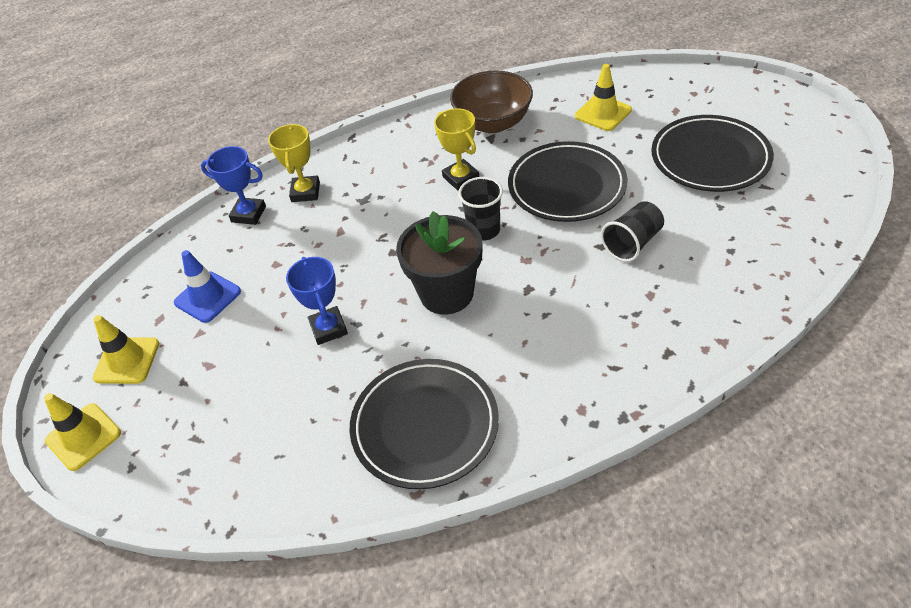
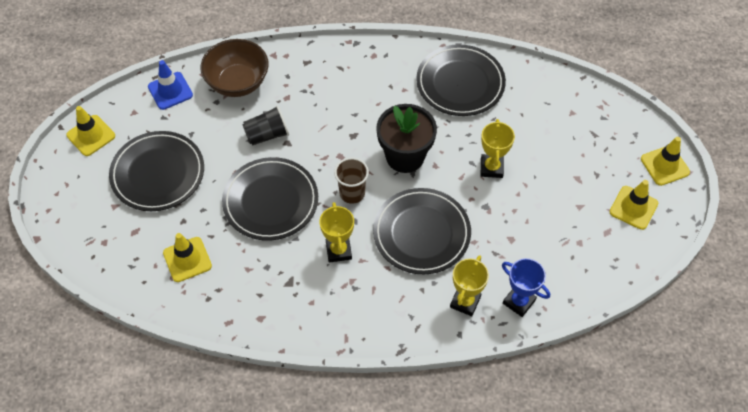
camera: 160 degrees left, 10 degrees up
blue traffic cone [174,250,241,323] -> blue traffic cone moved to [148,60,193,110]
blue trophy [286,257,348,345] -> yellow trophy [481,119,515,178]
brown bowl [450,70,533,133] -> brown bowl moved to [201,39,269,97]
black cup [458,177,503,241] -> brown cup [334,157,369,204]
none -> yellow traffic cone [66,106,115,156]
none -> black plate [373,188,471,274]

